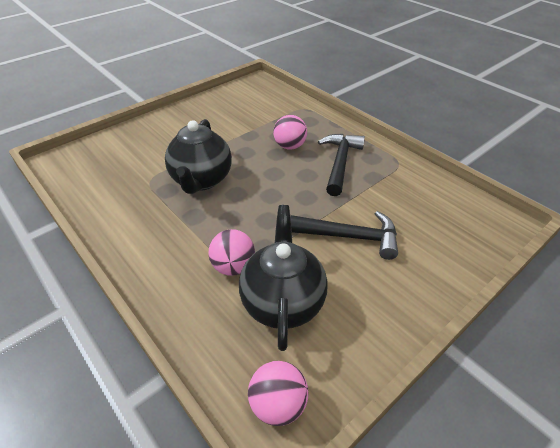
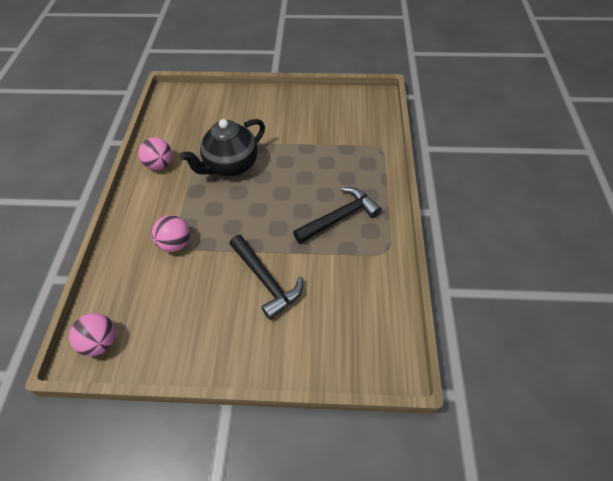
camera: 45 degrees right, 10 degrees up
black teapot [239,205,328,351] -> none
pink ball [273,115,307,150] -> pink ball moved to [138,137,172,170]

